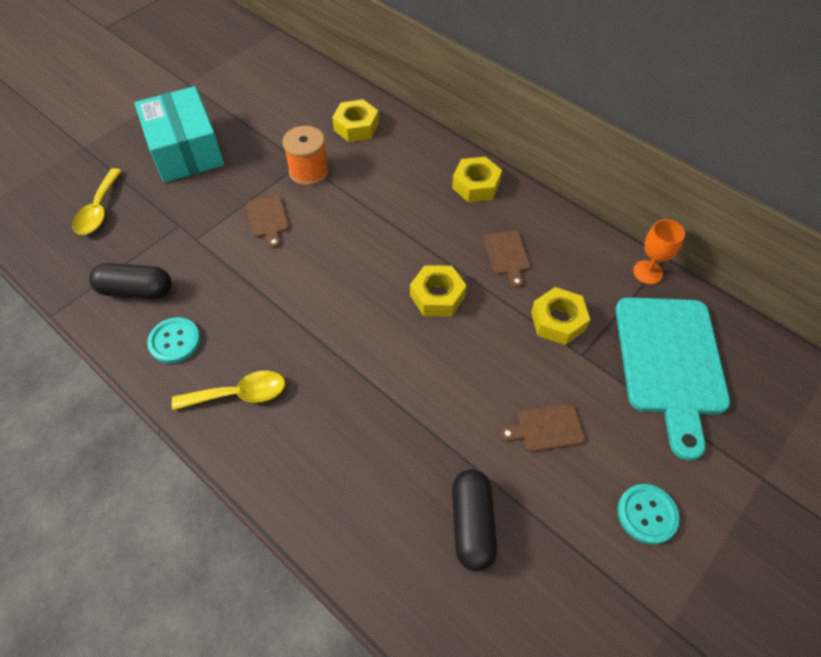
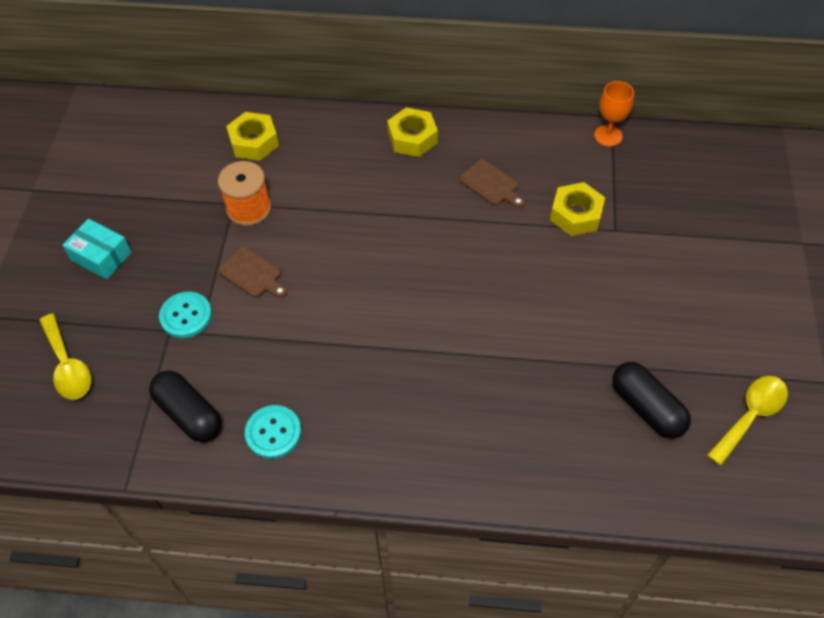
camera: 35 degrees left, 0 degrees up
black capsule [89,263,172,299] -> black capsule turned 75 degrees clockwise [149,371,222,442]
turquoise box [135,86,224,183] -> turquoise box [62,219,132,280], size x0.53
yellow spoon [172,371,285,410] -> yellow spoon moved to [707,376,788,466]
yellow nut [410,265,467,317] -> none
brown cutting board [500,404,585,452] -> none
turquoise cutting board [615,297,730,461] -> none
turquoise button [617,484,680,545] -> turquoise button moved to [159,292,212,338]

